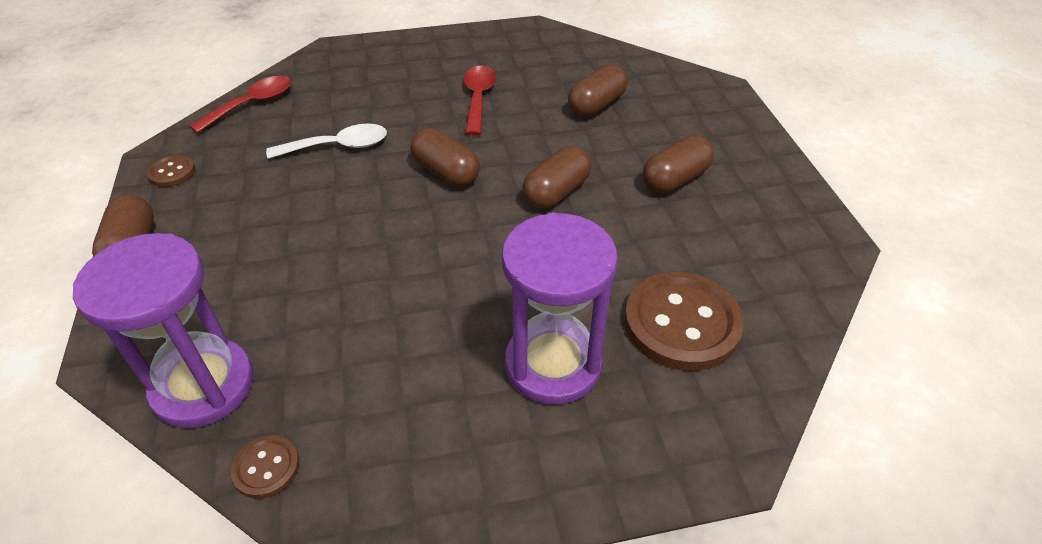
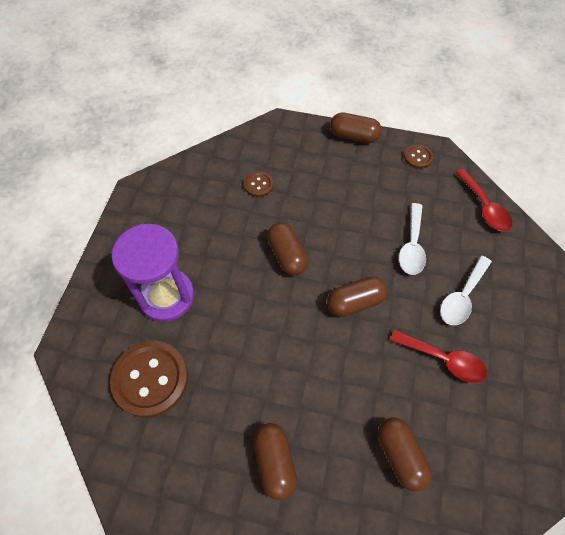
camera: 115 degrees right, 15 degrees up
purple hourglass [73,233,254,428] -> none
brown button [231,435,299,499] -> brown button moved to [244,171,273,197]
brown capsule [523,146,592,209] -> brown capsule moved to [267,222,308,276]
none -> white spoon [440,256,492,325]

